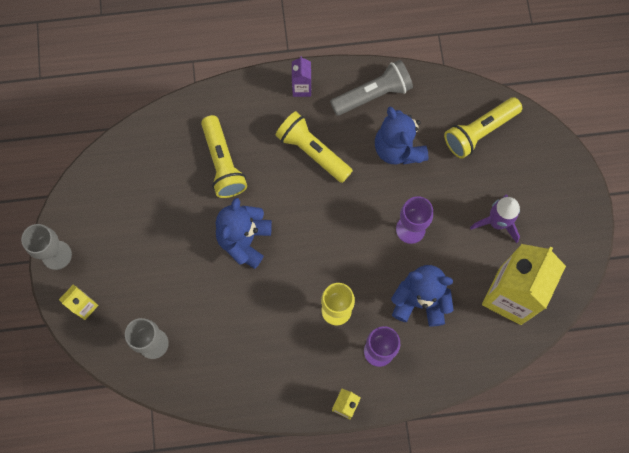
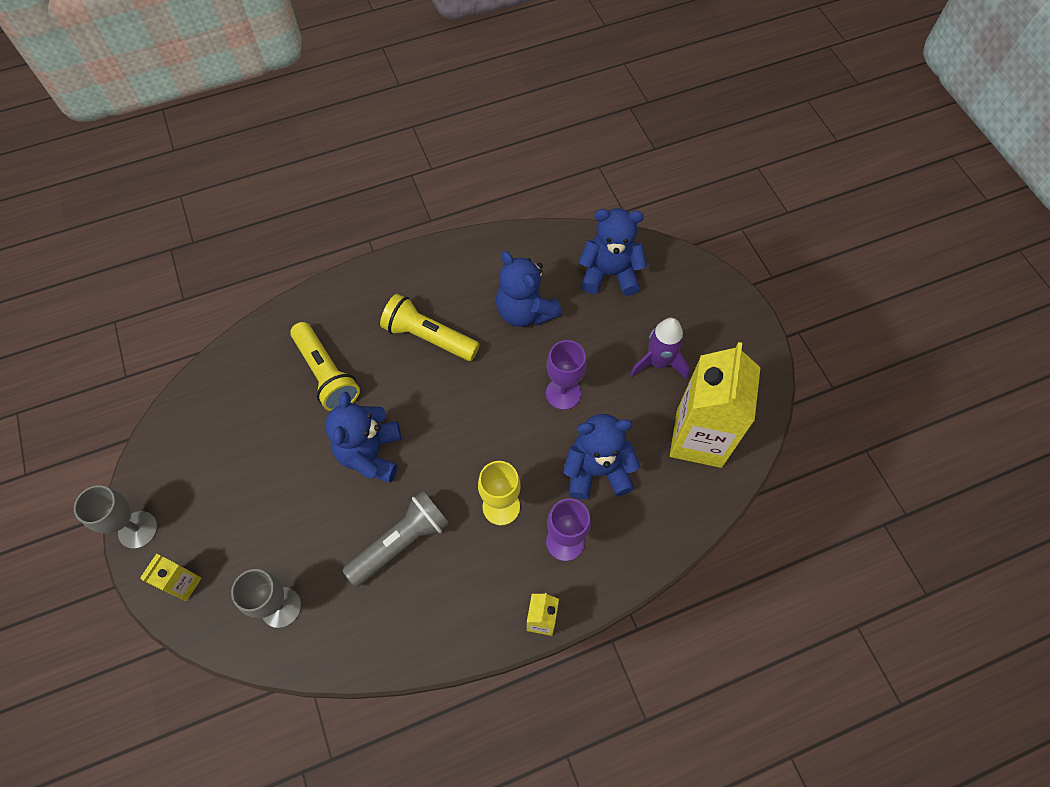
camera: 15 degrees left, 10 degrees down
purple carton [292,56,311,97] -> none
grey flashlight [330,60,413,116] -> grey flashlight moved to [342,491,450,587]
yellow flashlight [444,97,522,159] -> blue teddy bear [579,208,647,296]

